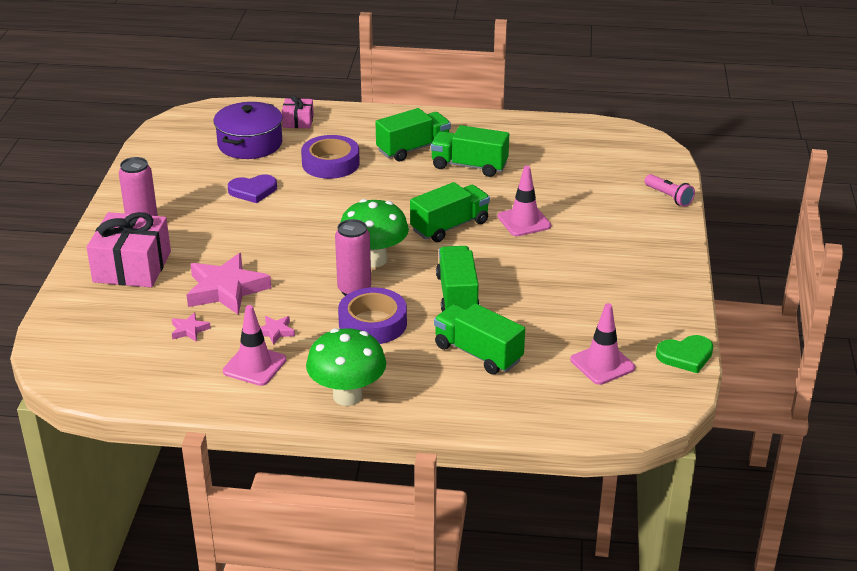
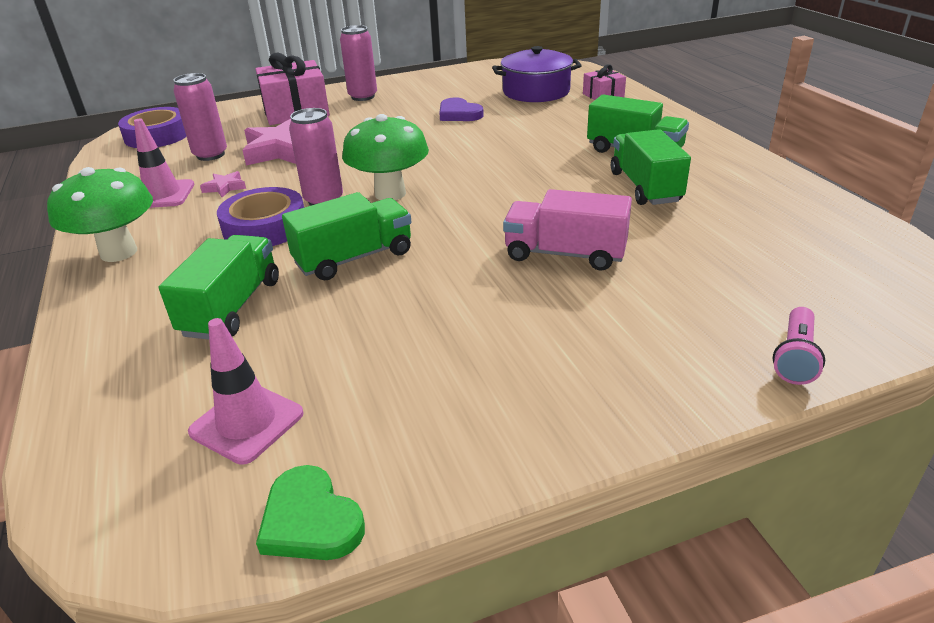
camera: 65 degrees right, 0 degrees up
pink star [172,312,211,342] -> pink can [173,73,227,161]
purple tape [301,135,360,179] -> purple tape moved to [118,107,187,148]
green truck [410,182,490,242] -> none
pink traffic cone [498,166,551,236] -> pink truck [503,189,632,270]

